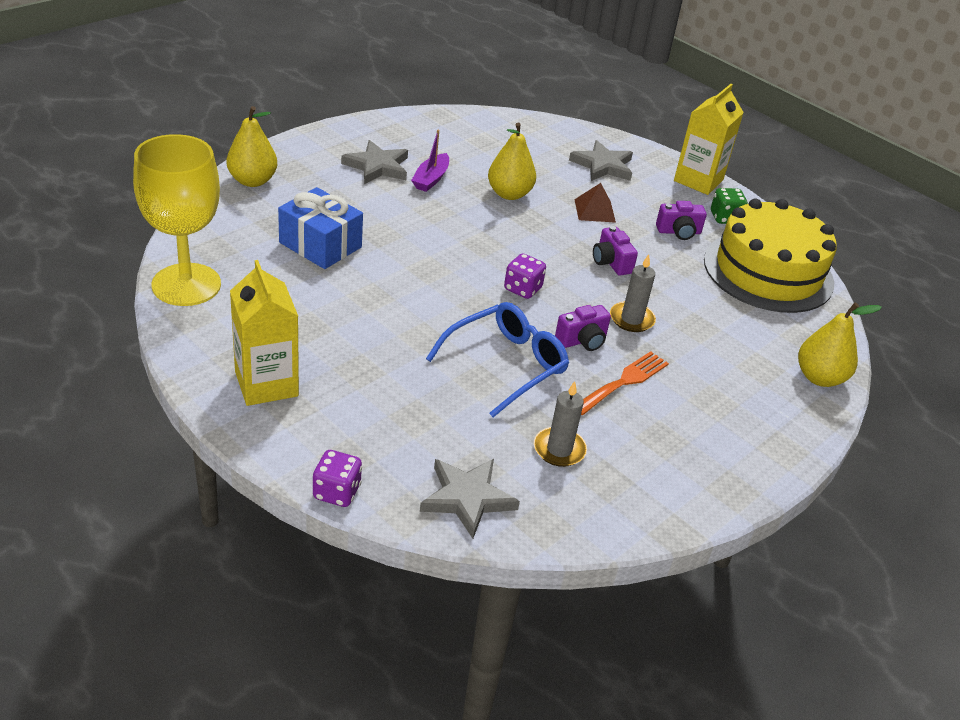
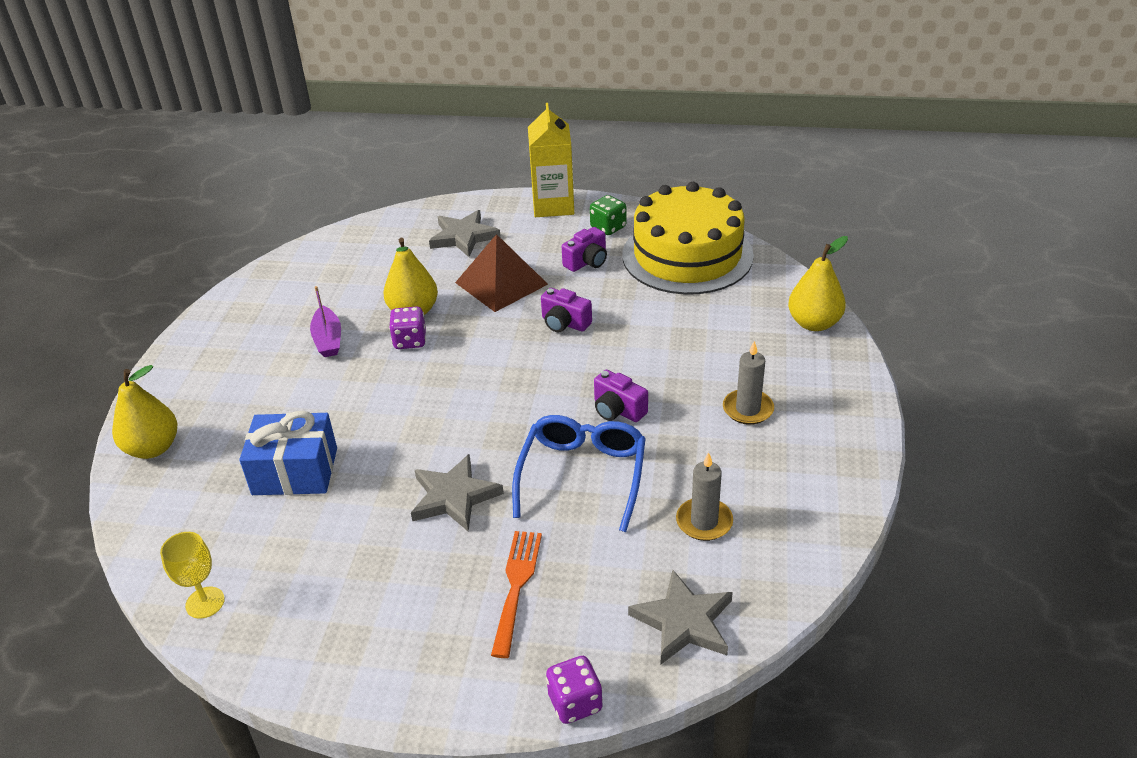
camera: 30 degrees left, 0 degrees up
yellow goblet [133,134,221,306] -> yellow goblet [160,532,225,619], size x0.46
yellow carton [230,260,299,406] -> none
grey star [341,140,408,184] -> grey star moved to [411,454,504,531]
purple dice [504,253,546,299] -> purple dice moved to [389,306,426,349]
purple camera [555,305,611,351] -> purple camera turned 105 degrees clockwise [594,370,648,422]
brown pyramid [574,183,616,223] -> brown pyramid [455,234,548,312], size x1.66
orange fork [581,351,669,415] -> orange fork moved to [491,531,542,658]
grey candle [610,254,656,332] -> grey candle moved to [723,341,774,425]

